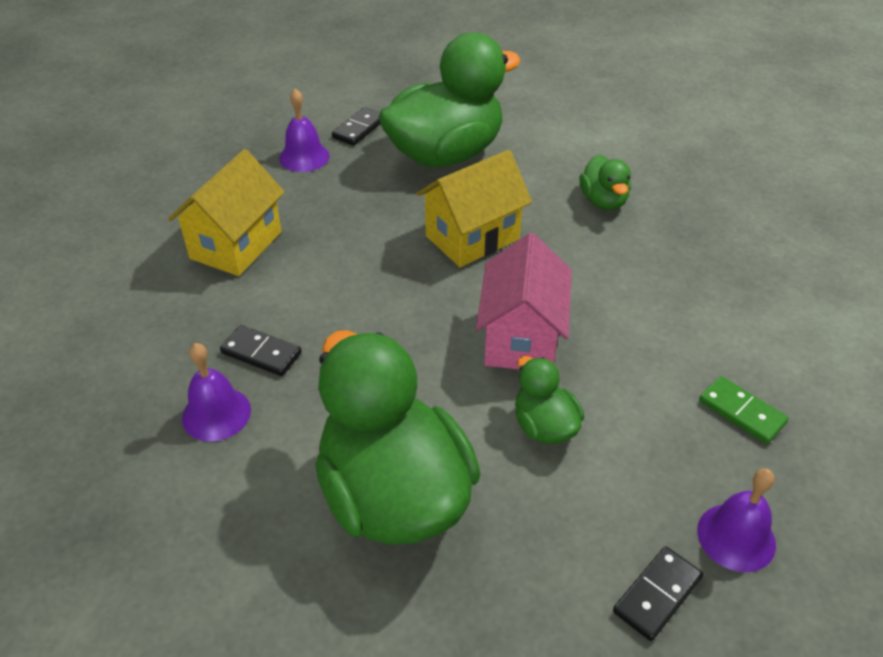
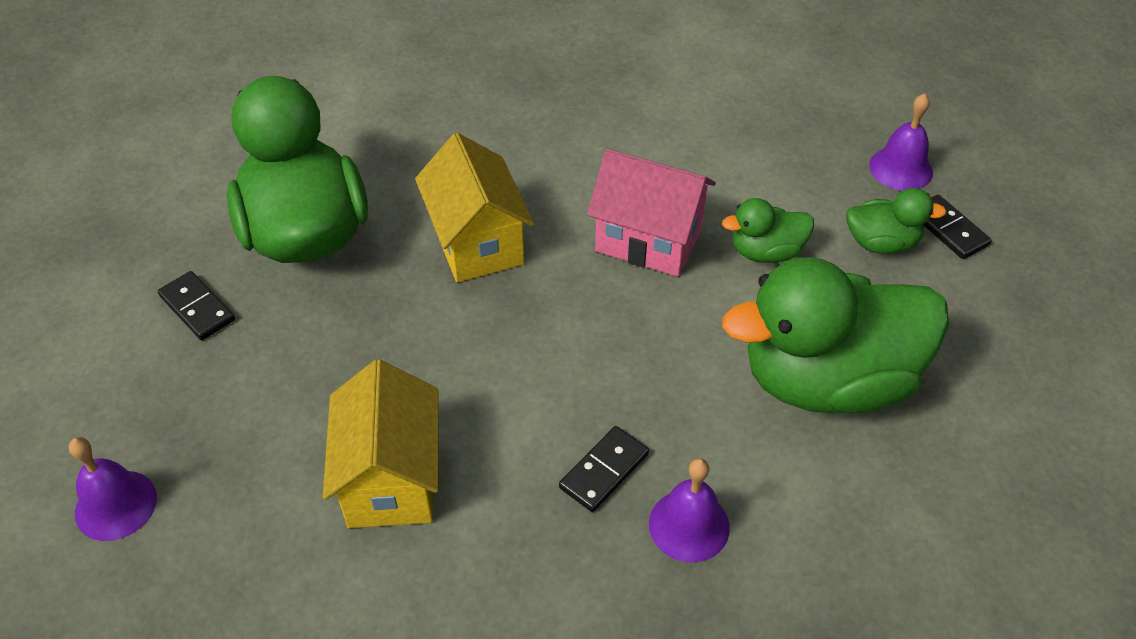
camera: 75 degrees left, 5 degrees up
yellow house [168,149,285,276] -> yellow house turned 45 degrees clockwise [323,359,439,528]
purple bell [279,89,330,172] -> purple bell moved to [69,437,157,541]
green duck [579,155,631,210] -> green duck moved to [846,188,947,254]
green domino [699,376,789,444] -> none

